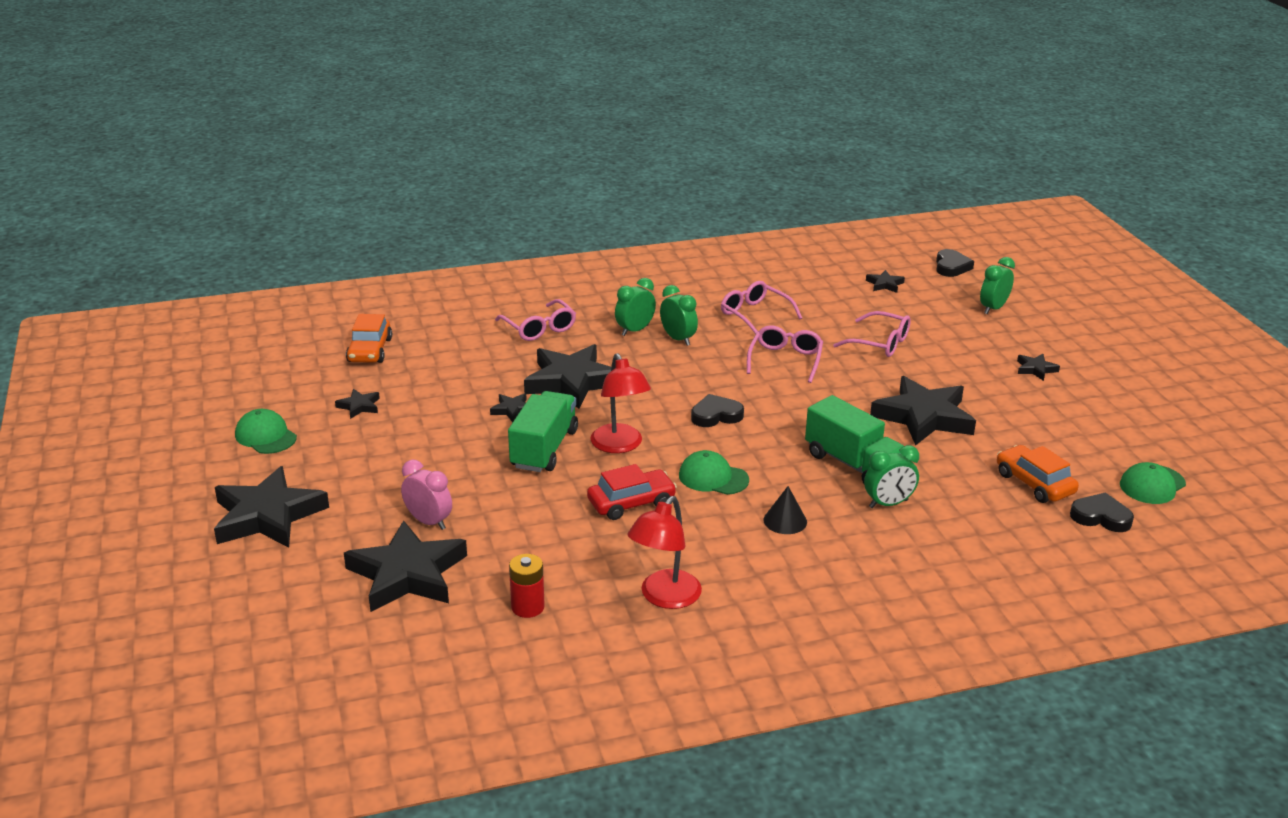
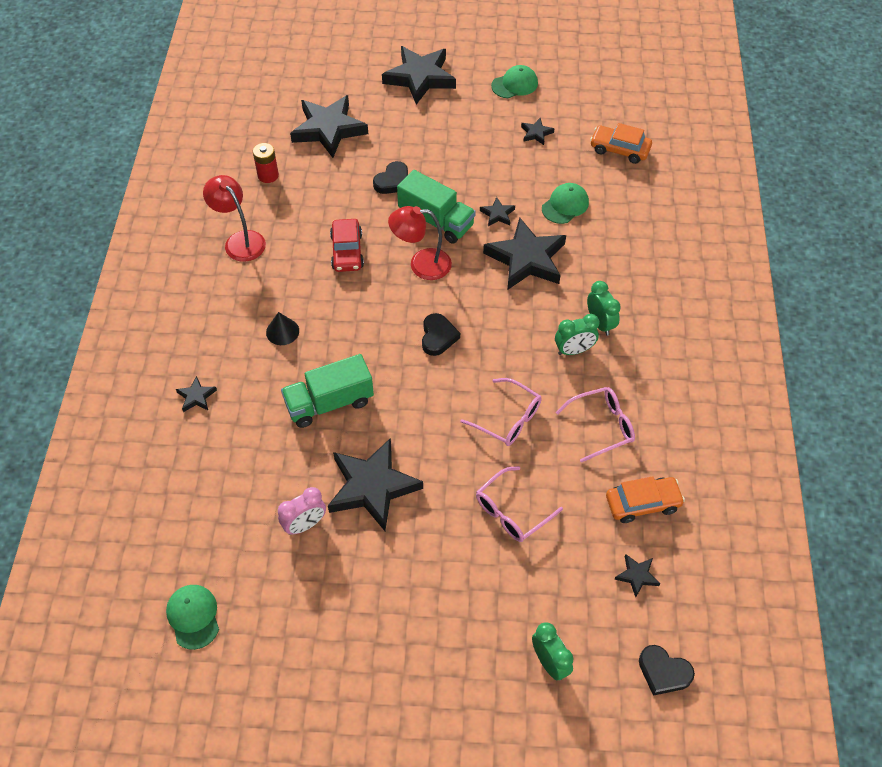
camera: 110 degrees right, 25 degrees up
pink clock [401,459,452,530] -> pink clock moved to [278,487,326,535]
pink glasses [495,299,576,341] -> none
green cap [679,450,749,495] -> green cap moved to [542,183,589,224]
green clock [864,445,919,508] -> none
orange car [997,445,1079,503] -> orange car moved to [606,476,685,523]
black star [1017,354,1060,381] -> black star moved to [176,376,217,412]
black heart [1070,492,1134,532] -> black heart moved to [373,161,408,194]

